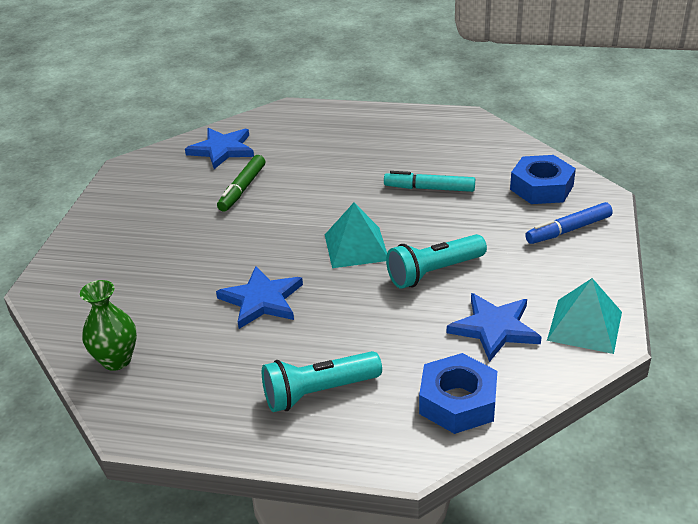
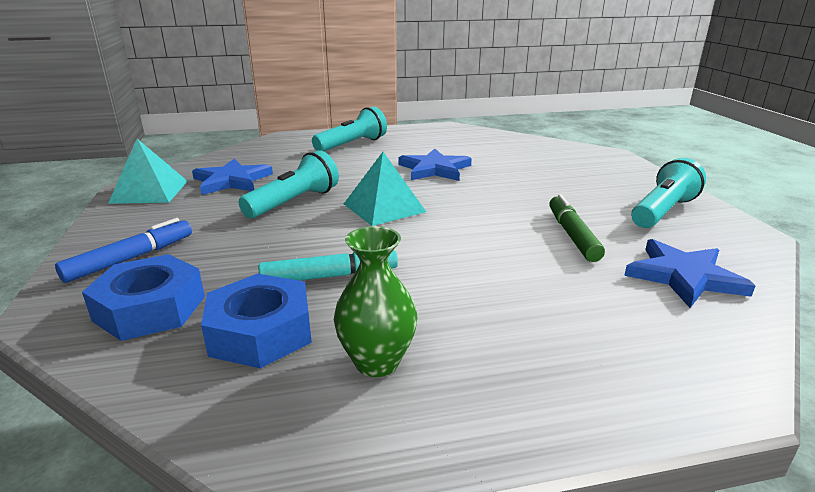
camera: 155 degrees right, 10 degrees down
green vase [80,280,137,371] -> green vase moved to [334,226,417,377]
blue nut [419,353,497,434] -> blue nut moved to [201,273,312,368]
none -> turquoise flashlight [631,158,706,228]

